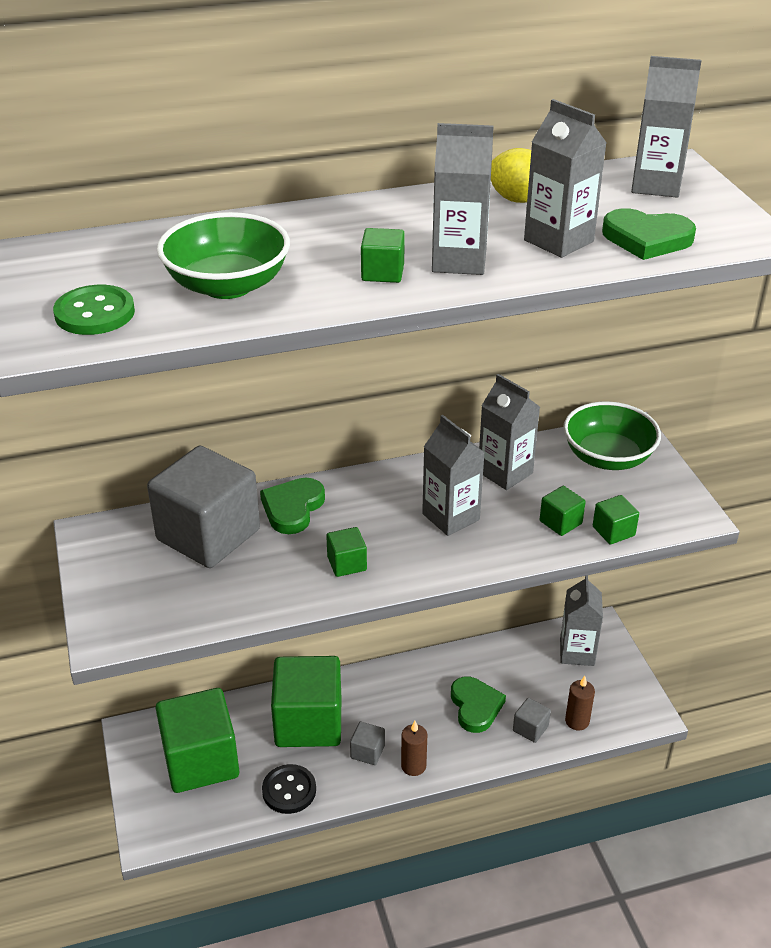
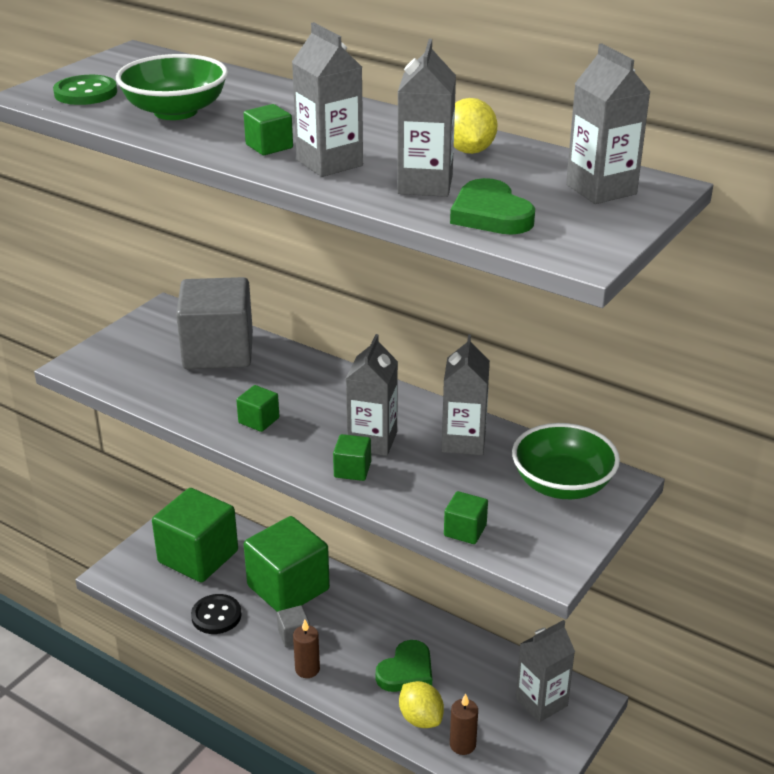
camera: 50 degrees right, 5 degrees down
green heart [260,478,325,534] -> none
grey cube [513,698,551,743] -> yellow lemon [399,681,444,728]
green cube [540,486,586,536] -> green cube moved to [333,434,371,481]

